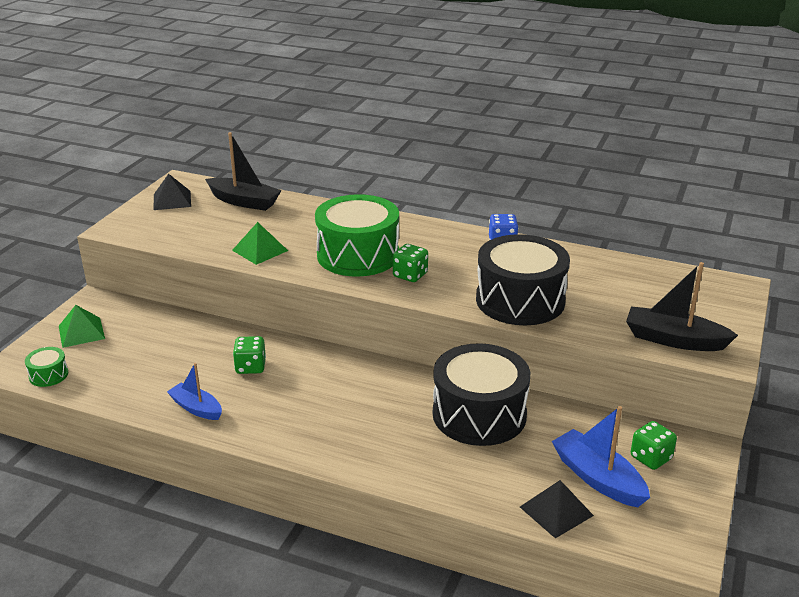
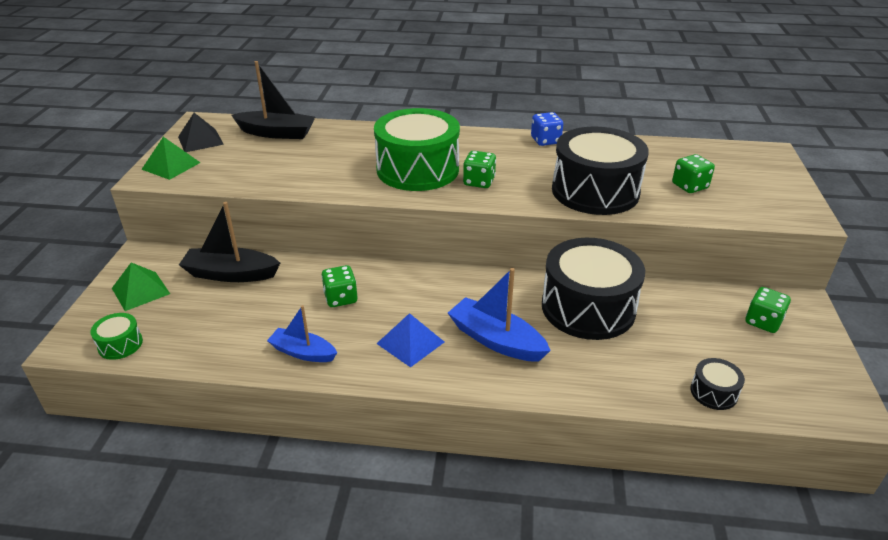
camera: 15 degrees left, 5 degrees up
green pyramid [232,222,288,265] -> green pyramid moved to [141,137,200,180]
black pyramid [520,480,594,538] -> black drum [690,358,745,410]
blue boat [552,406,650,507] -> blue boat moved to [448,268,551,362]
black boat [626,262,738,351] -> black boat moved to [179,202,280,282]
none -> blue pyramid [376,313,444,368]
none -> green dice [672,154,715,193]

